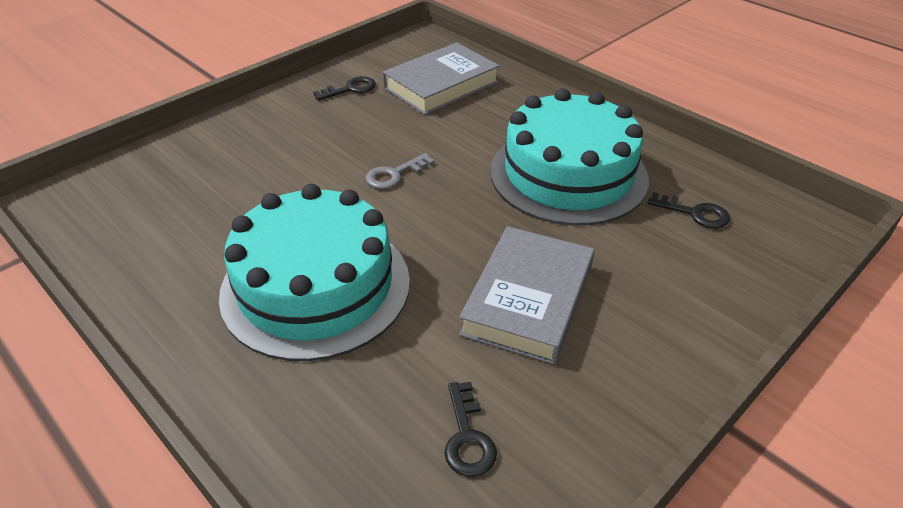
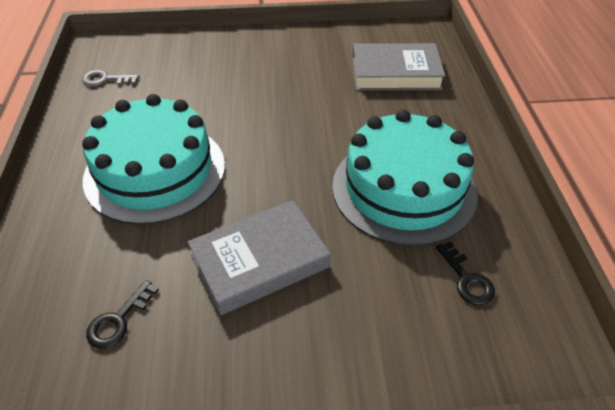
camera: 40 degrees right, 5 degrees up
black key [313,76,376,101] -> none
grey key [366,153,435,189] -> grey key moved to [82,70,139,86]

